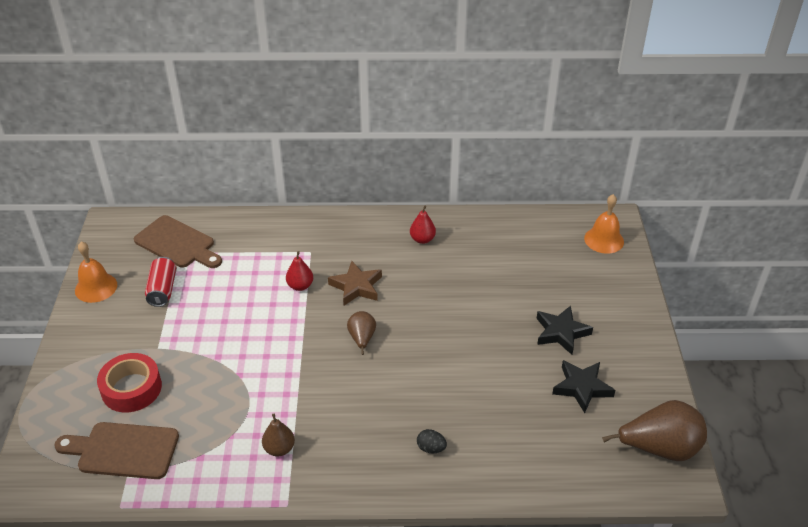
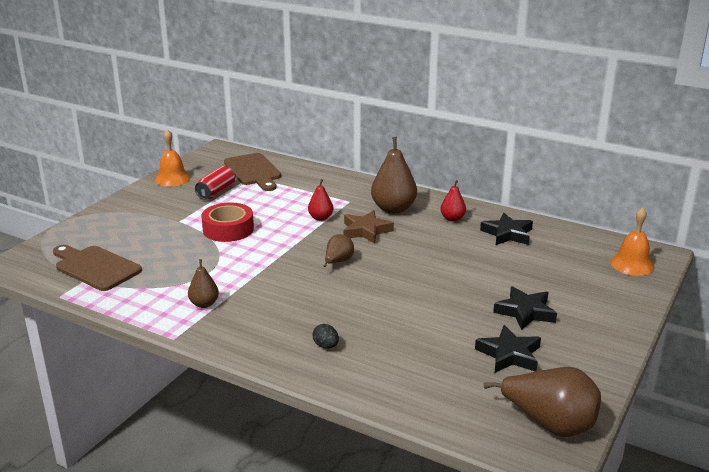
camera: 30 degrees right, 15 degrees down
red tape [97,353,162,412] -> red tape moved to [201,202,254,242]
none -> brown pear [371,137,417,214]
none -> black star [480,213,533,245]

